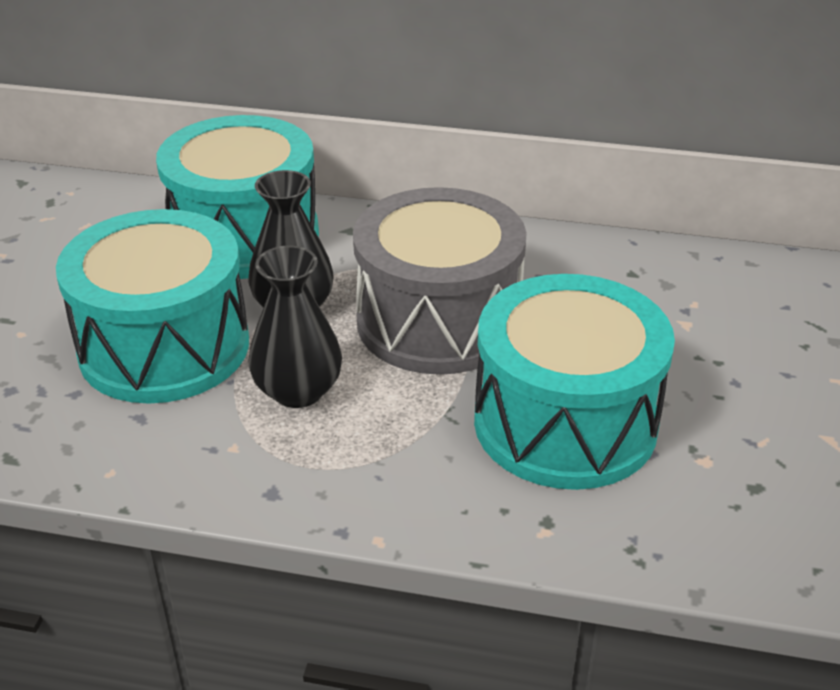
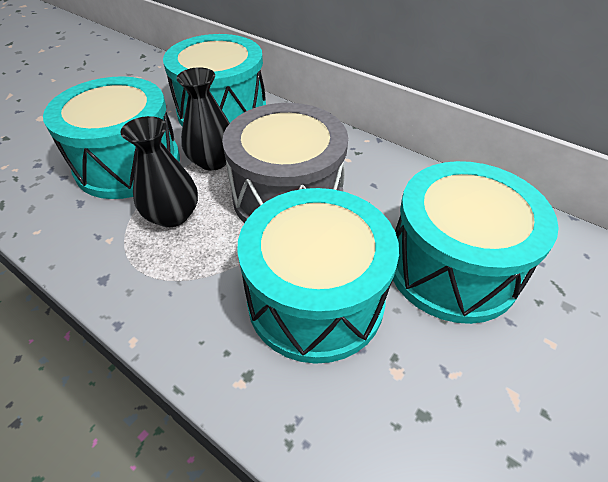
camera: 25 degrees right, 10 degrees up
none -> turquoise drum [393,161,559,324]

